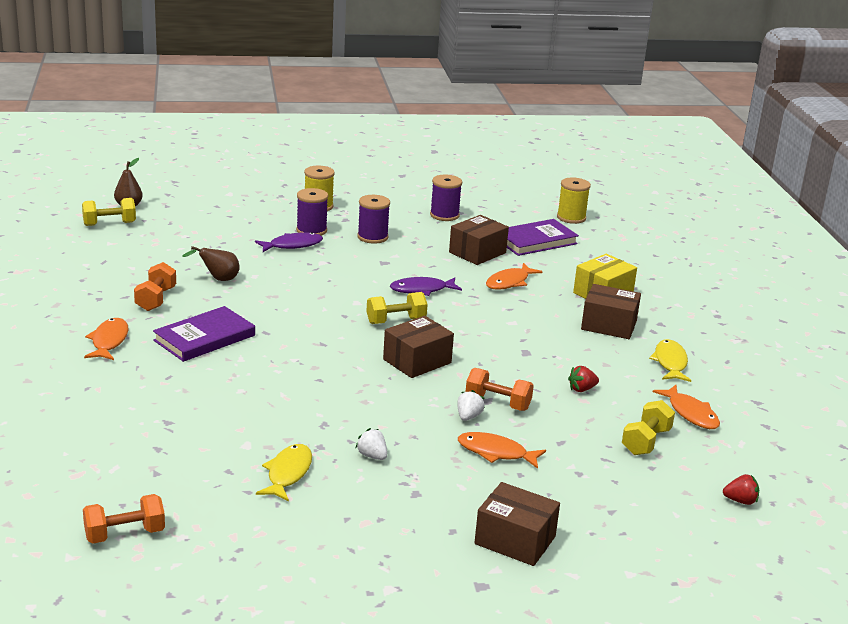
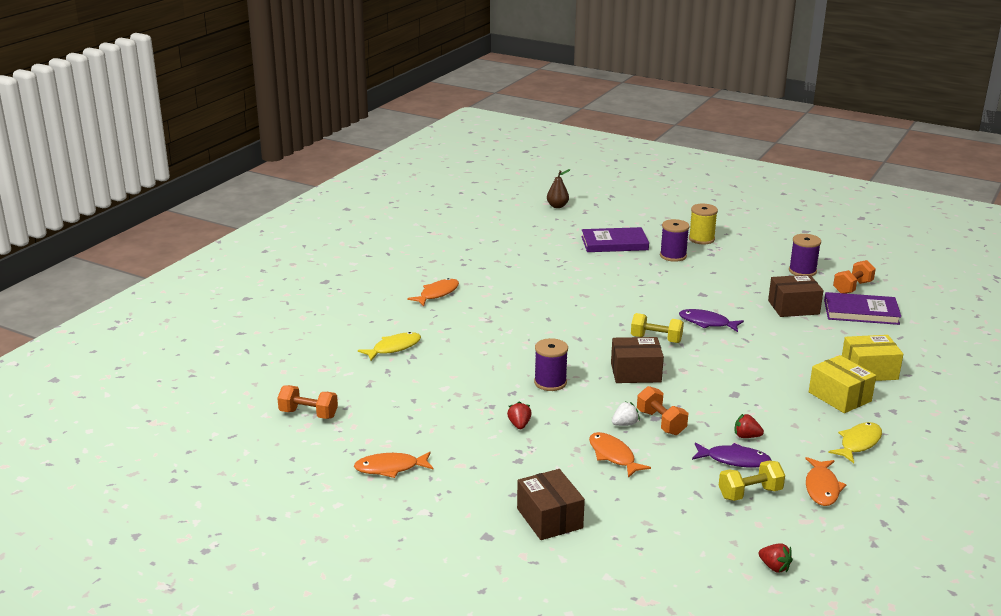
camera: 40 degrees right, 0 degrees up
yellow dumbbell [82,198,136,226] -> none
orange dumbbell [134,262,176,311] -> orange dumbbell moved to [833,260,876,294]
purple book [153,306,255,362] -> purple book moved to [581,227,649,252]
brown pear [182,246,240,281] -> none
purple fish [255,232,323,252] -> purple fish moved to [692,442,772,467]
yellow fish [256,444,312,501] -> yellow fish moved to [358,332,421,361]
white strawberry [355,428,387,460] -> red strawberry [507,401,532,429]
purple spool [357,195,390,244] -> purple spool moved to [534,338,568,391]
orange fish [486,263,543,290] -> orange fish moved to [354,452,433,478]
yellow spool [557,178,591,224] -> none
brown box [581,284,641,339] -> yellow box [809,355,876,413]

